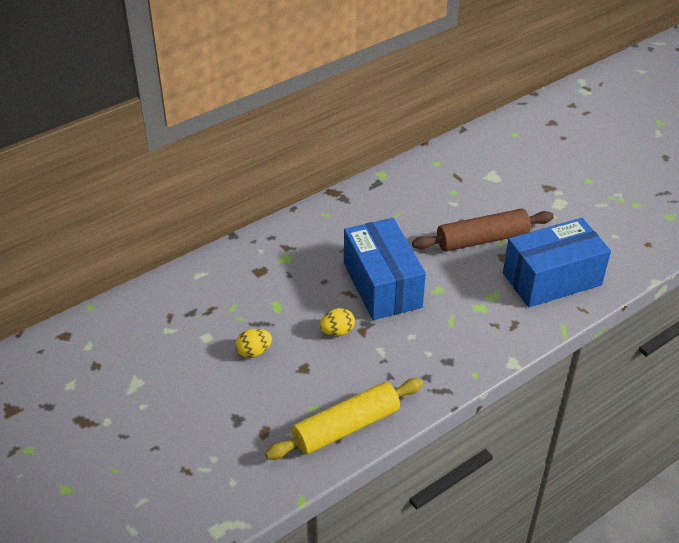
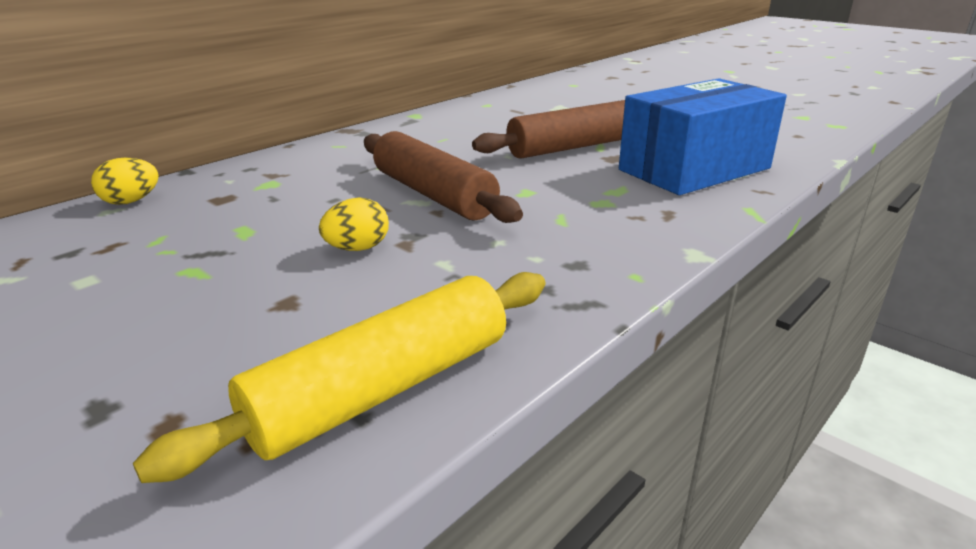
camera: 10 degrees left, 15 degrees down
yellow egg [235,329,272,358] -> yellow egg moved to [91,157,159,205]
blue box [344,218,426,320] -> brown rolling pin [364,131,523,223]

